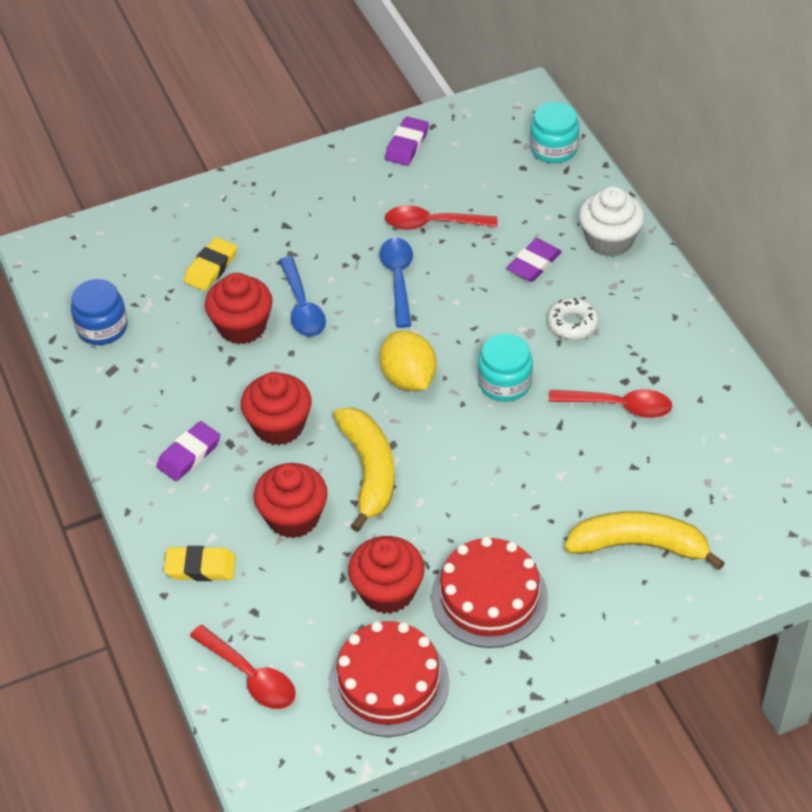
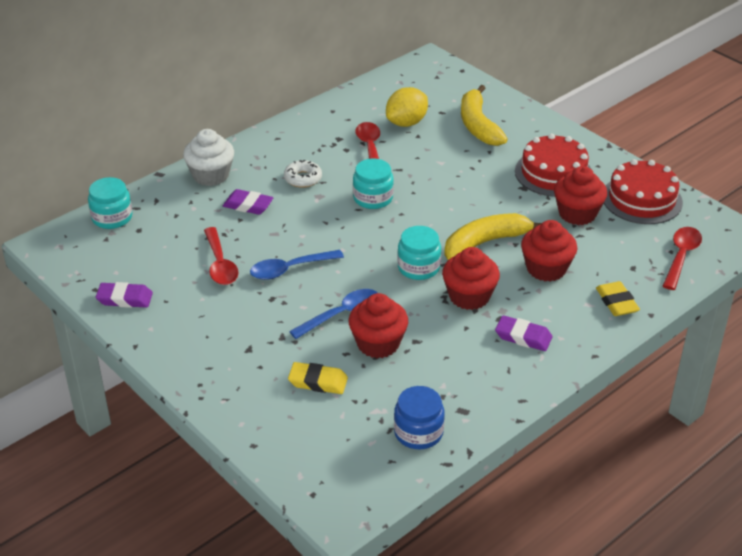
camera: 110 degrees left, 10 degrees down
yellow lemon [380,331,436,391] -> yellow lemon moved to [386,87,428,127]
none -> turquoise jar [397,226,441,280]

